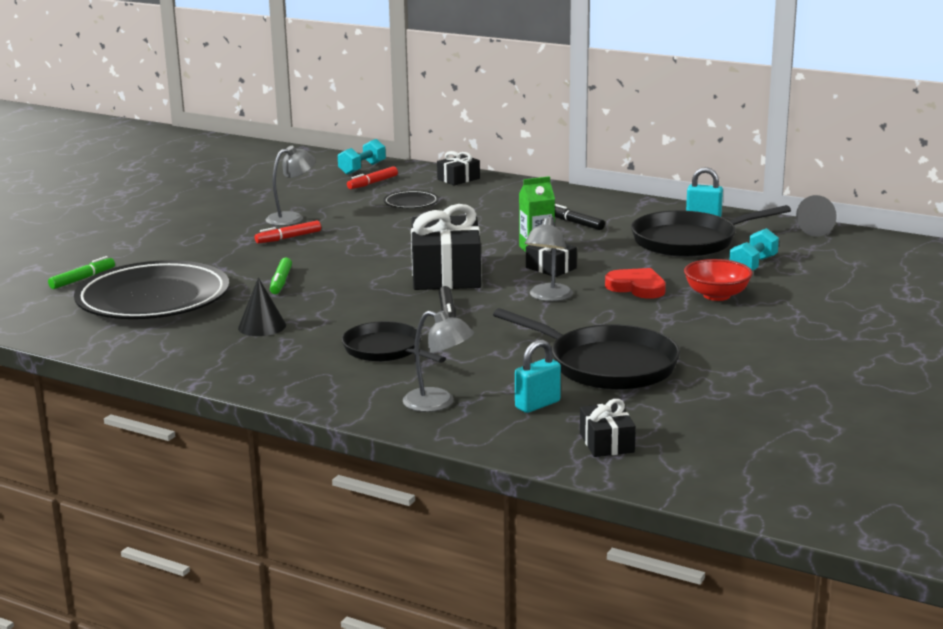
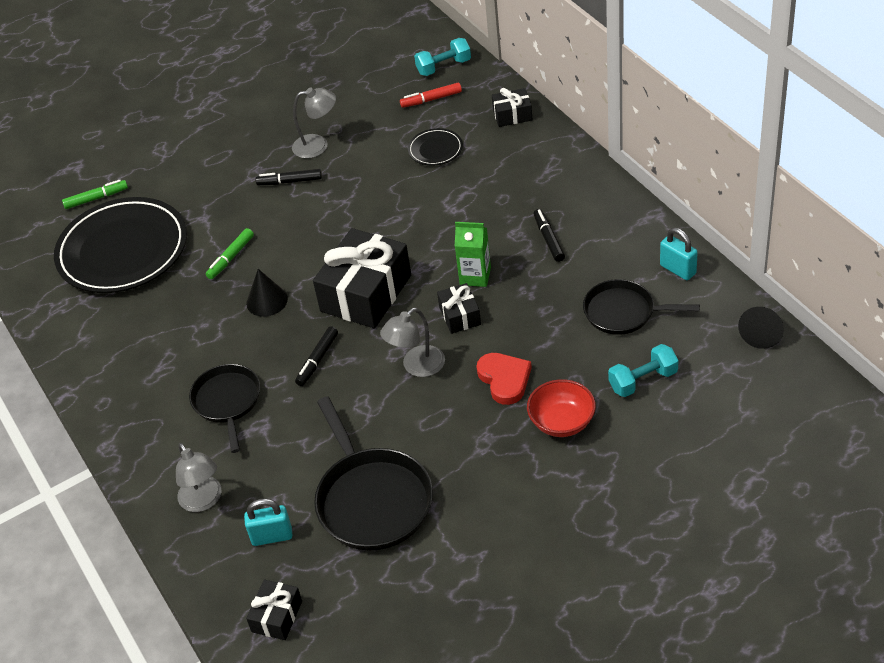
camera: 35 degrees right, 25 degrees up
black cone [238,277,286,336] -> black cone moved to [246,269,288,317]
red marker [255,221,321,244] -> black marker [256,169,322,185]
black pan [631,205,791,257] -> black pan [583,279,700,335], size x0.65

